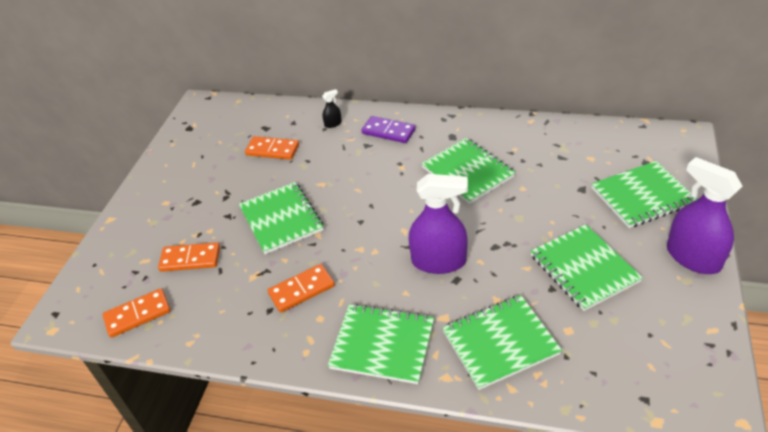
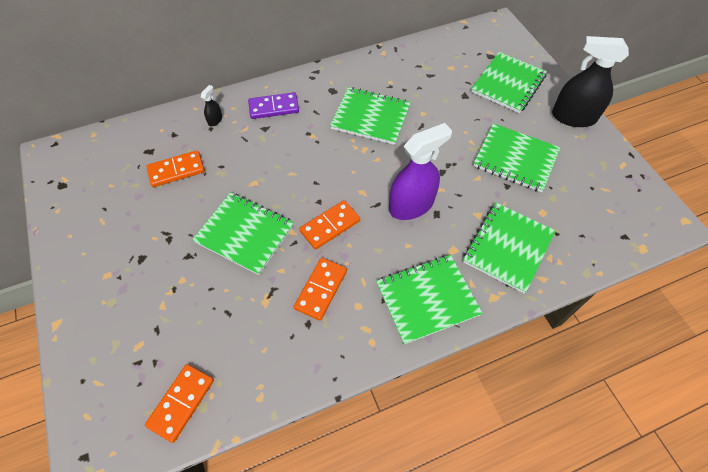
camera: 40 degrees left, 15 degrees up
orange domino [158,242,220,272] -> orange domino moved to [299,200,360,250]
purple spray bottle [667,157,743,274] -> black spray bottle [552,36,629,127]

